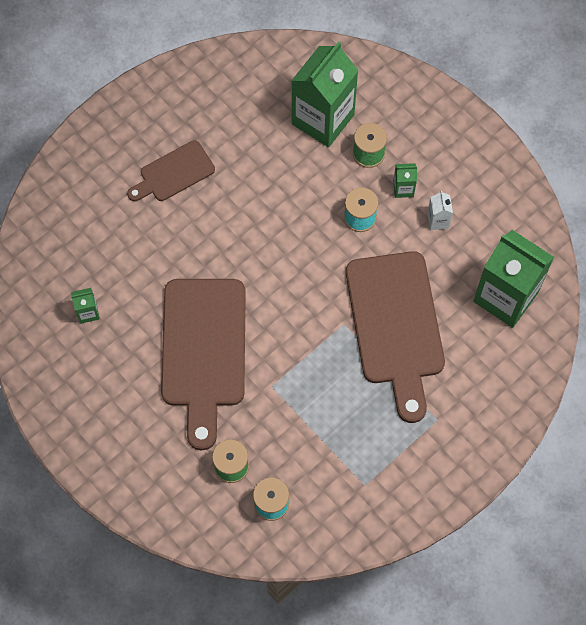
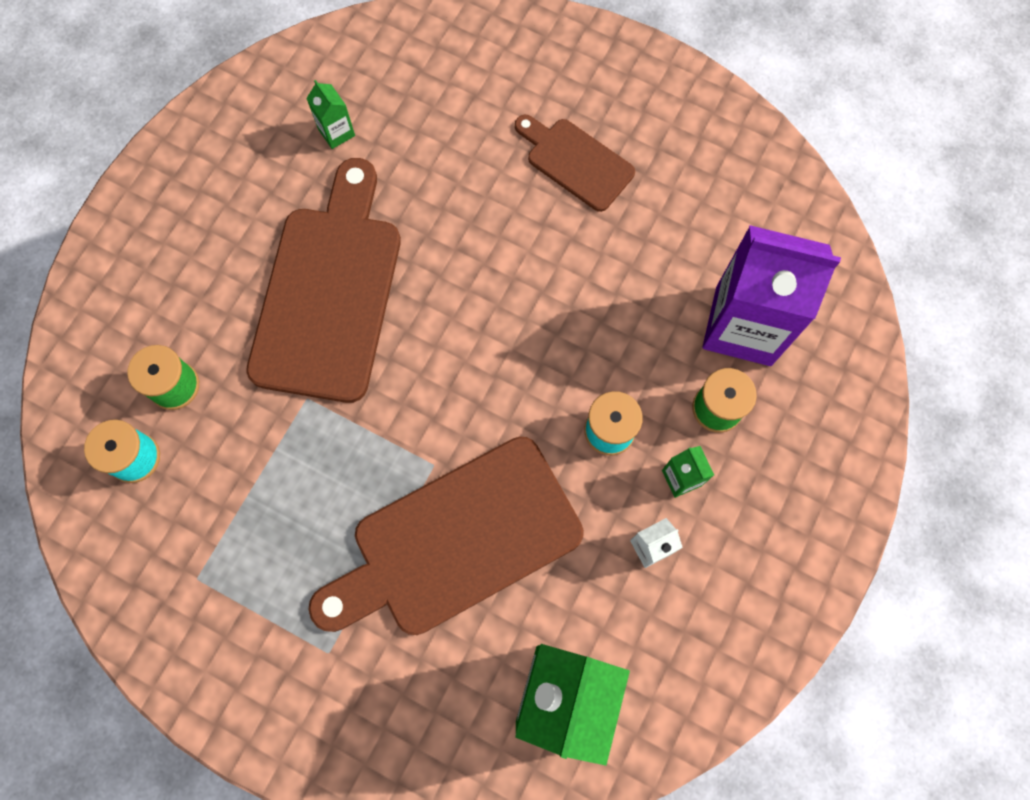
camera: 70 degrees right, 5 degrees up
brown cutting board [161,279,246,450] -> brown cutting board turned 120 degrees clockwise [246,158,401,403]
green carton [291,42,359,147] -> purple carton [702,225,841,366]

